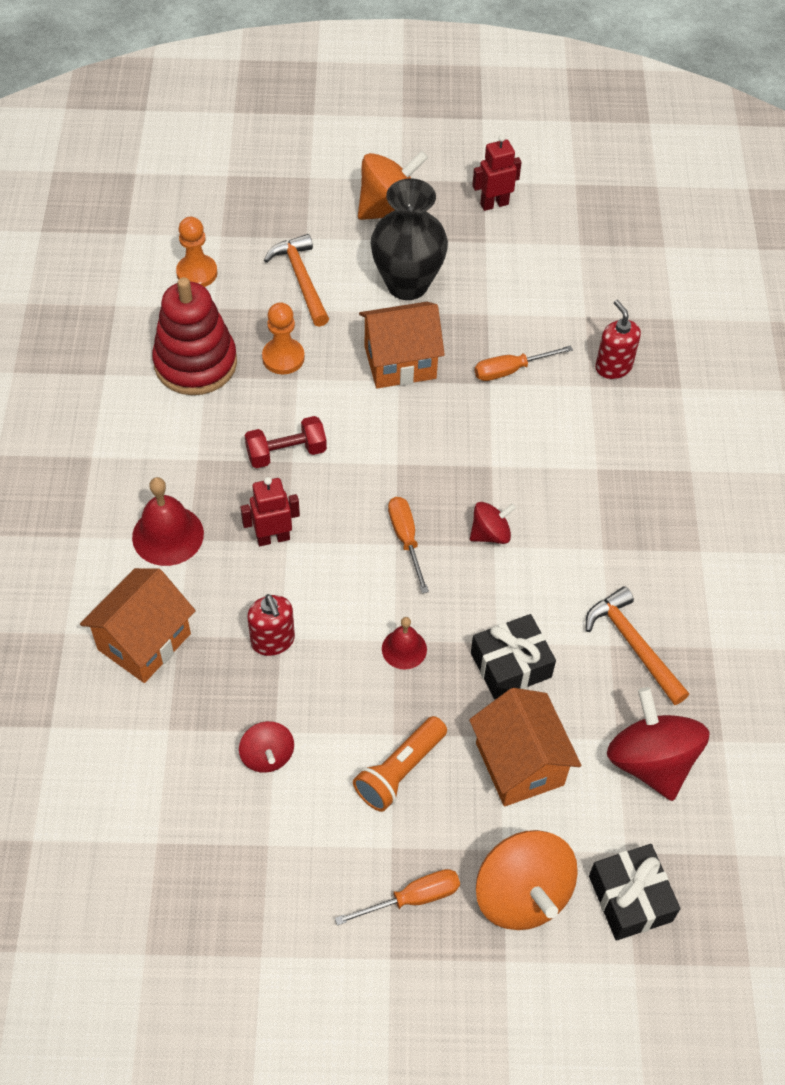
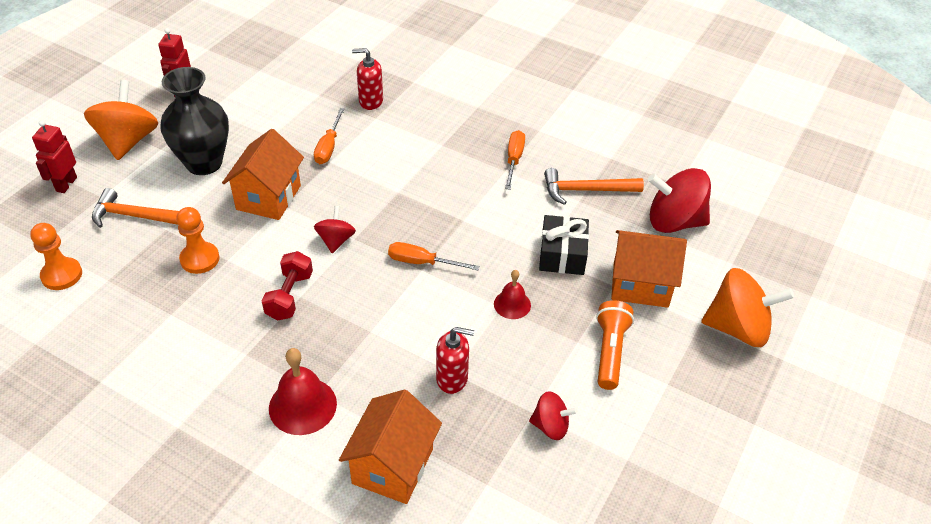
camera: 60 degrees left, 10 degrees down
orange house [80,568,196,683] -> orange house turned 45 degrees clockwise [339,389,442,504]
red stacking toy [152,277,237,395] -> none
red robot [240,477,300,546] -> red robot moved to [32,120,77,193]
orange screwdriver [335,869,460,926] -> orange screwdriver moved to [505,130,525,190]
orange flashlight [353,716,447,812] -> orange flashlight turned 150 degrees counterclockwise [596,300,634,390]
red spinning top [470,502,516,544] -> red spinning top moved to [314,206,356,253]
black gift [589,844,681,941] -> none

